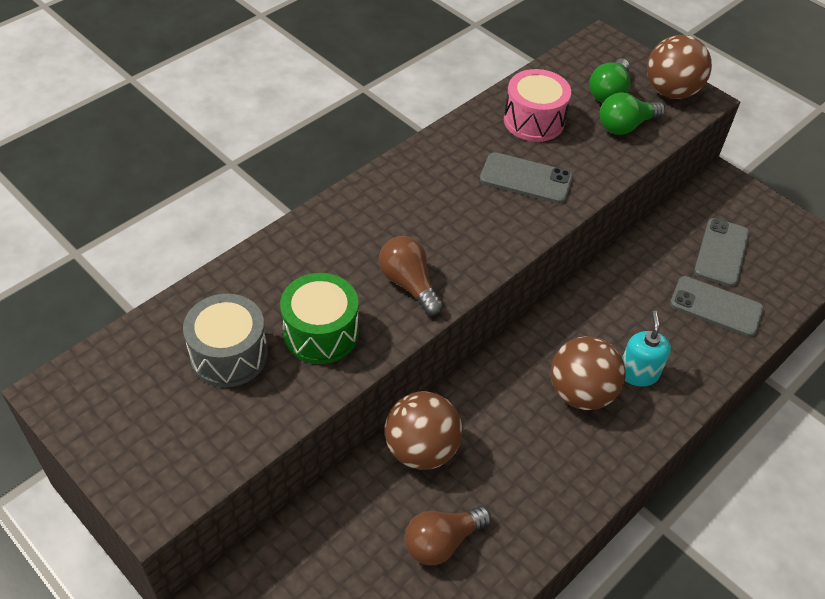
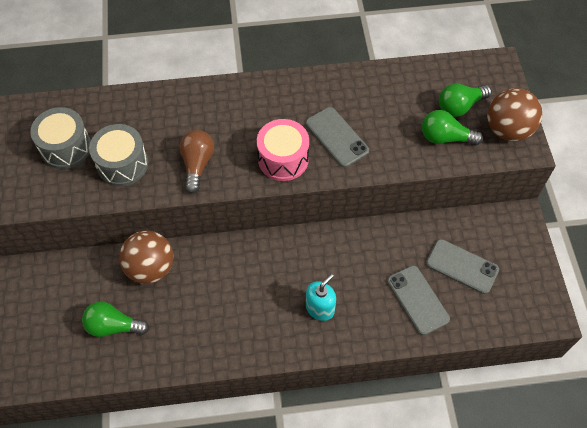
camera: 40 degrees right, 10 degrees up
green drum [280,273,359,364] -> grey drum [89,124,148,186]
brown light bulb [405,506,491,565] -> green light bulb [82,301,149,337]
pink drum [504,69,571,142] -> pink drum moved to [257,119,309,181]
brown ball [551,336,626,410] -> none
grey phone [694,218,750,287] -> grey phone turned 60 degrees clockwise [426,239,499,294]

